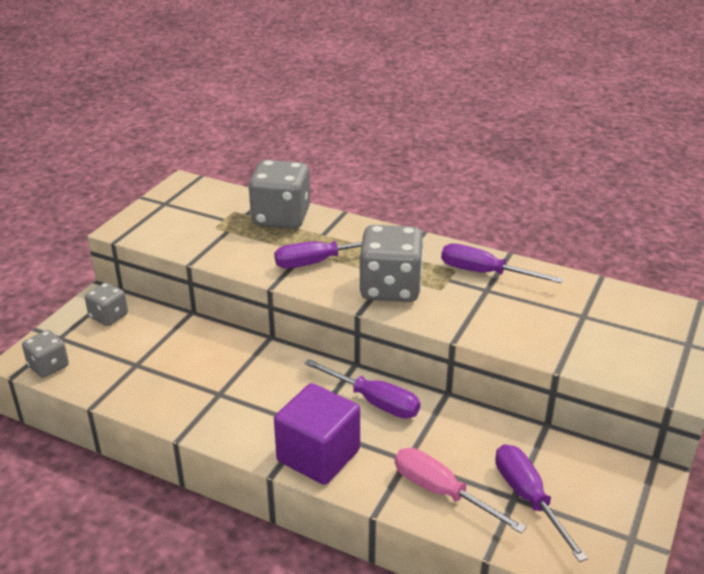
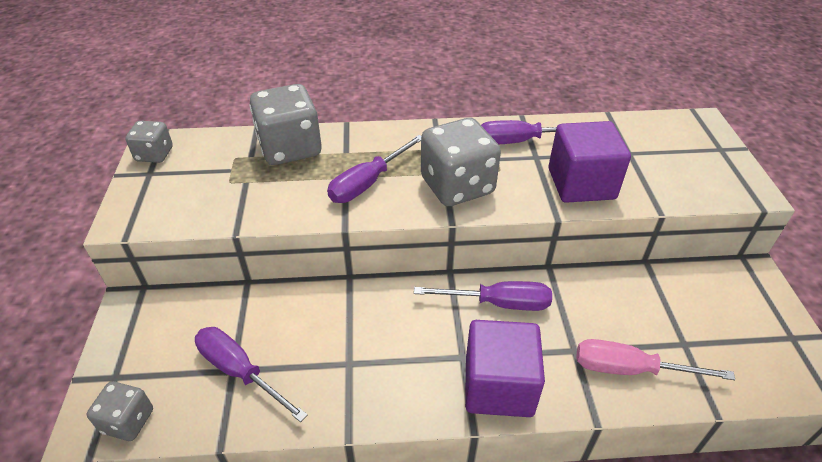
camera: 30 degrees left, 10 degrees up
grey dice [85,283,128,326] -> grey dice moved to [125,121,173,163]
purple screwdriver [495,444,588,562] -> purple screwdriver moved to [195,327,308,422]
none -> purple cube [548,121,631,203]

